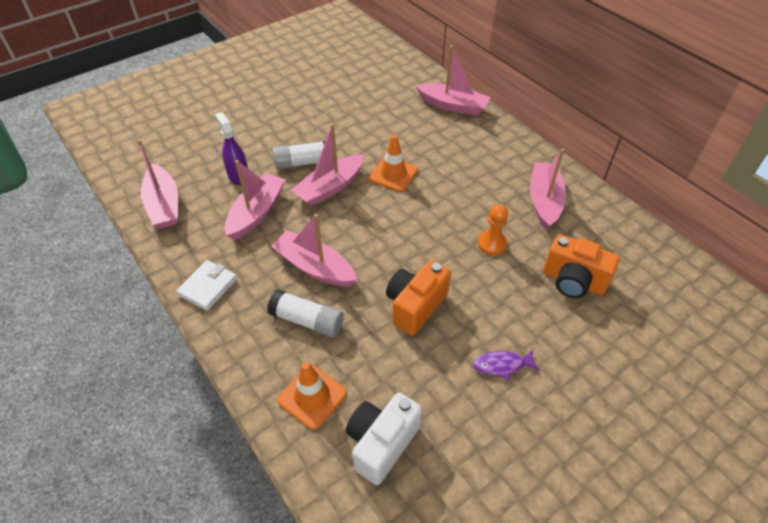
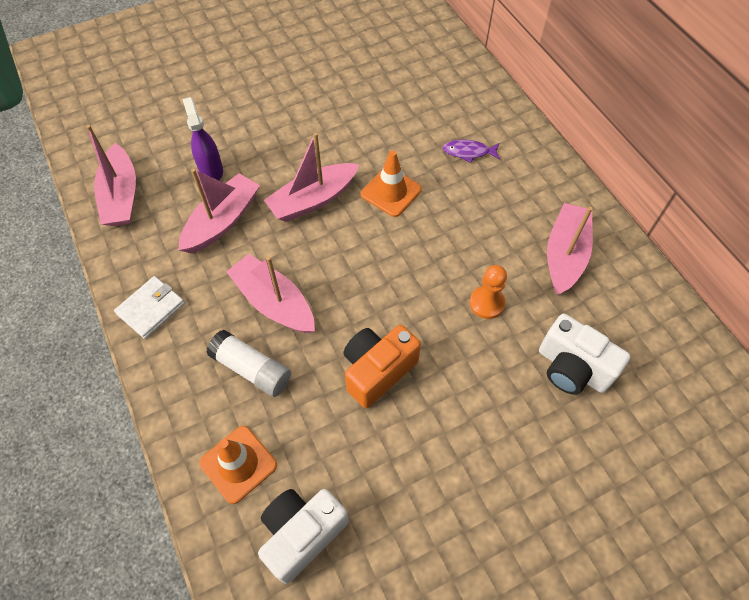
camera: 10 degrees right, 10 degrees up
white glue stick [273,141,325,170] -> none
pink boat [416,46,490,116] -> none
purple fish [473,350,539,380] -> purple fish moved to [443,140,500,163]
orange camera [543,234,620,298] -> white camera [539,314,631,395]

